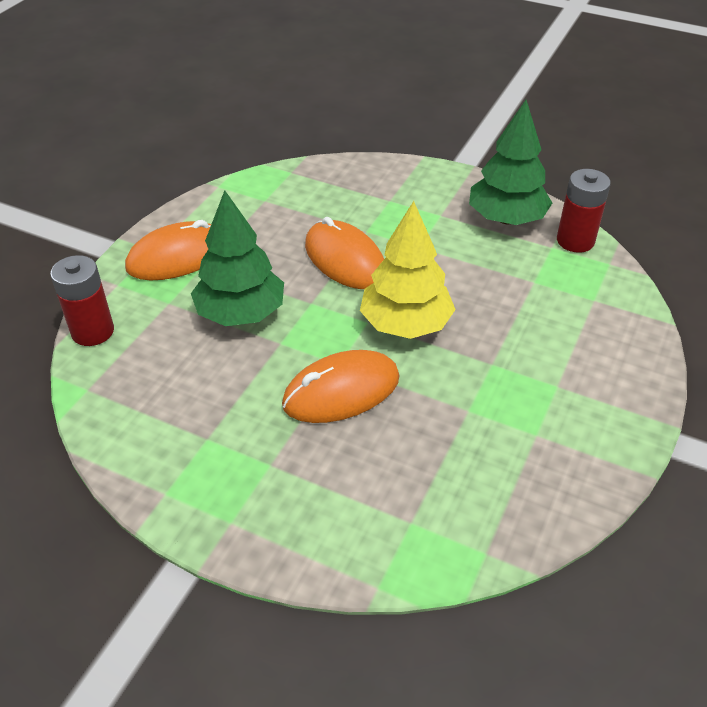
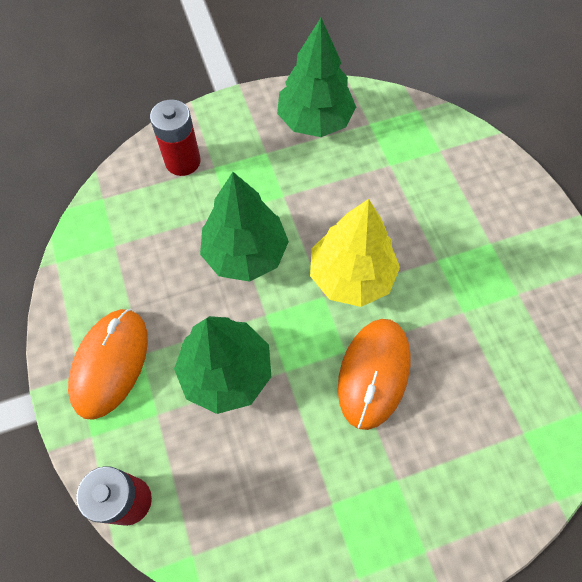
camera: 45 degrees left, 20 degrees up
orange mouse [305,217,384,289] -> green tree [200,172,289,282]
red battery [557,169,611,253] -> red battery moved to [150,99,201,176]

